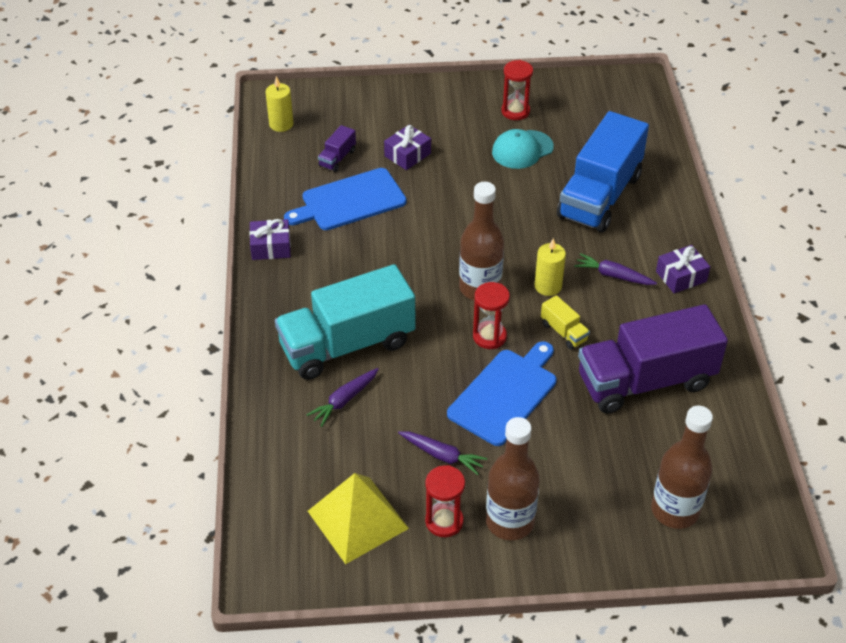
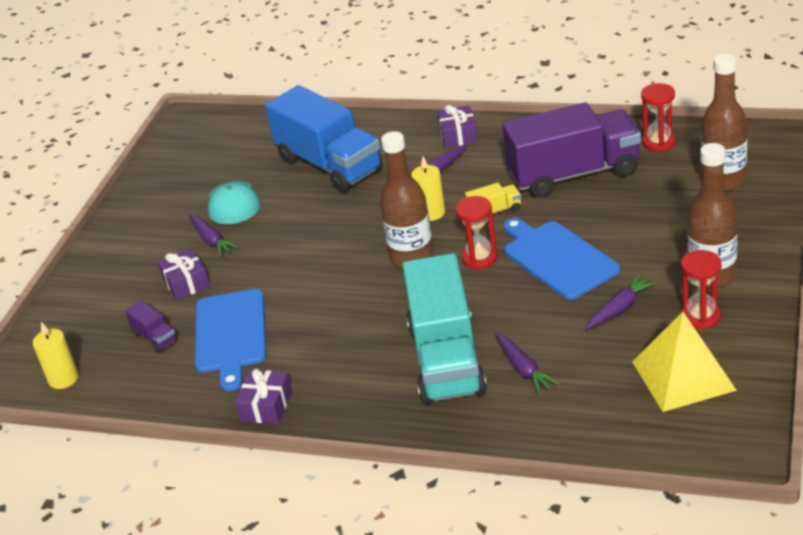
camera: 65 degrees left, 10 degrees down
red hourglass [502,60,533,120] -> red hourglass moved to [641,83,676,152]
purple truck [578,304,728,414] -> purple truck turned 105 degrees counterclockwise [503,102,641,198]
none -> purple carrot [189,215,239,257]

